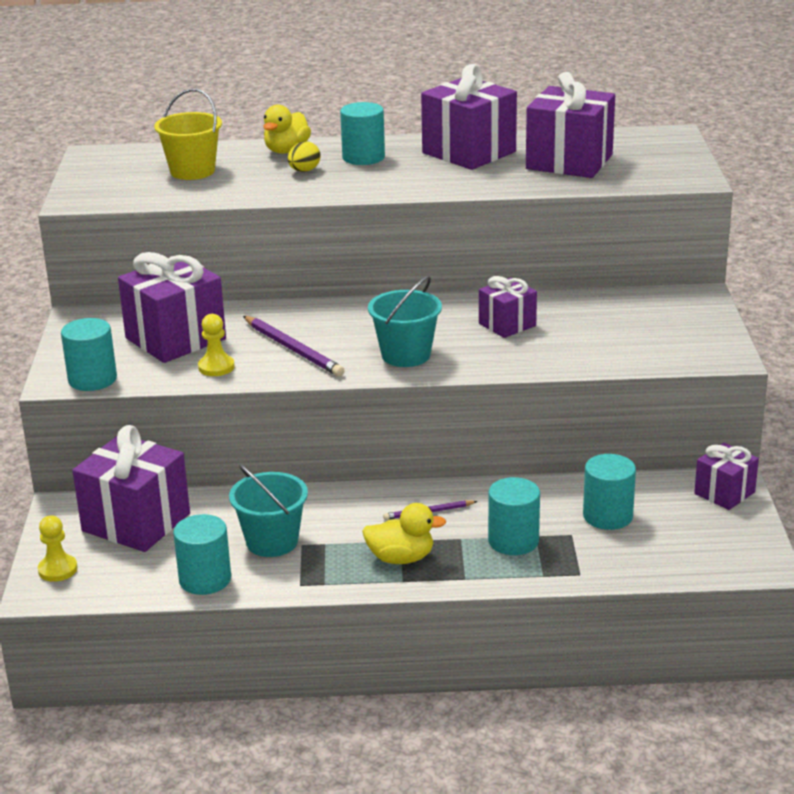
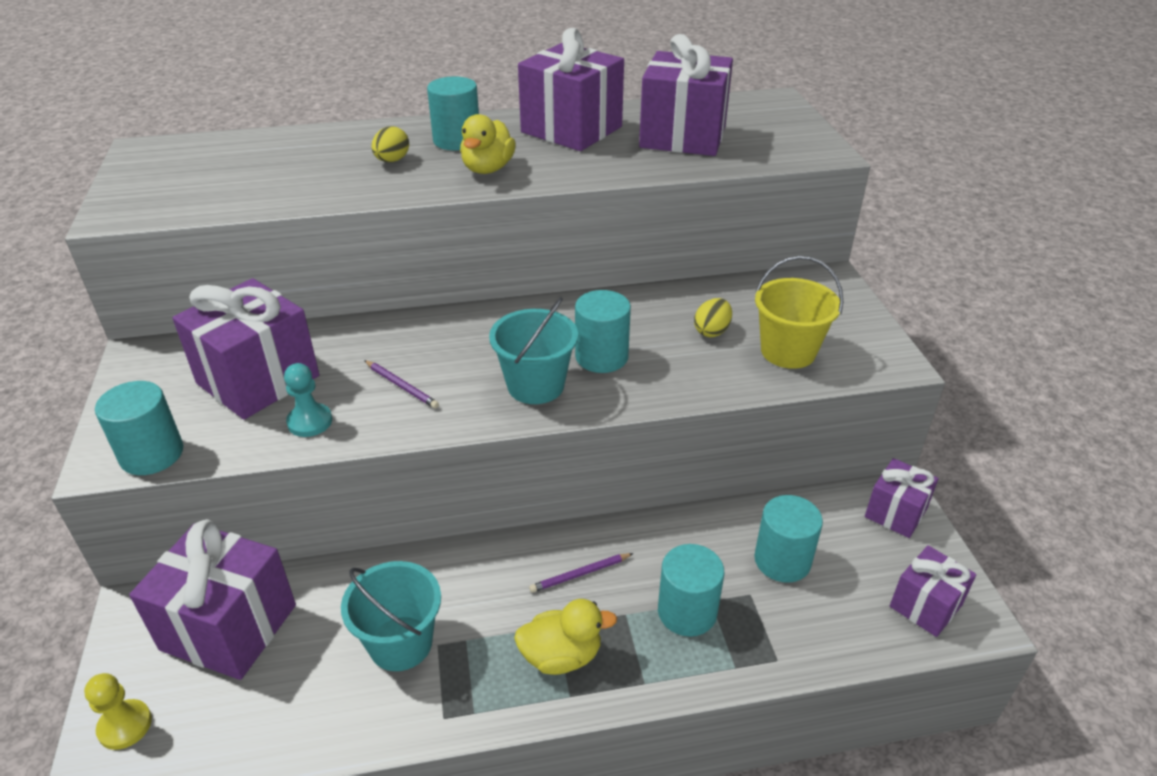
camera: 10 degrees left, 10 degrees up
yellow bucket [154,89,222,180] -> yellow bucket moved to [755,256,843,369]
turquoise cylinder [173,514,231,595] -> turquoise cylinder moved to [575,290,631,373]
yellow pawn [198,314,235,376] -> turquoise pawn [284,363,332,437]
purple pencil [243,316,345,377] -> purple pencil [364,360,439,409], size x0.57
yellow duck [263,104,311,154] -> yellow duck moved to [460,114,516,174]
purple gift [479,276,537,338] -> purple gift moved to [890,545,976,637]
none -> yellow egg [694,298,732,337]

